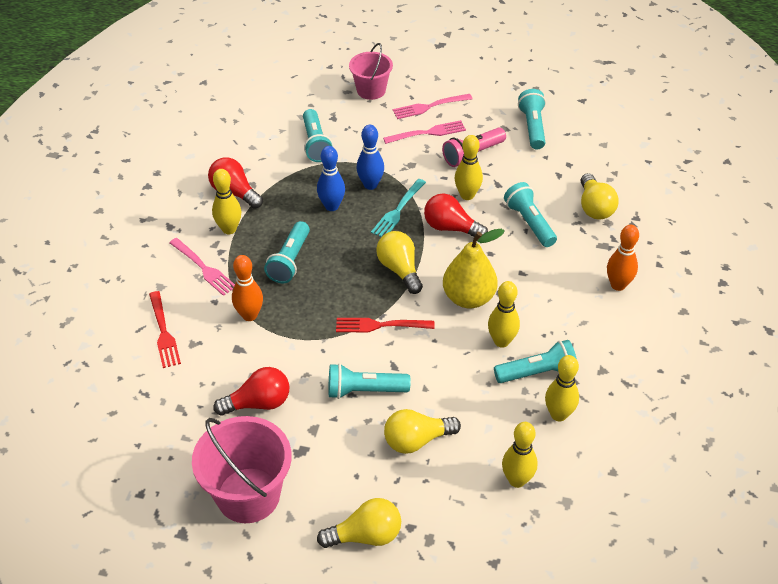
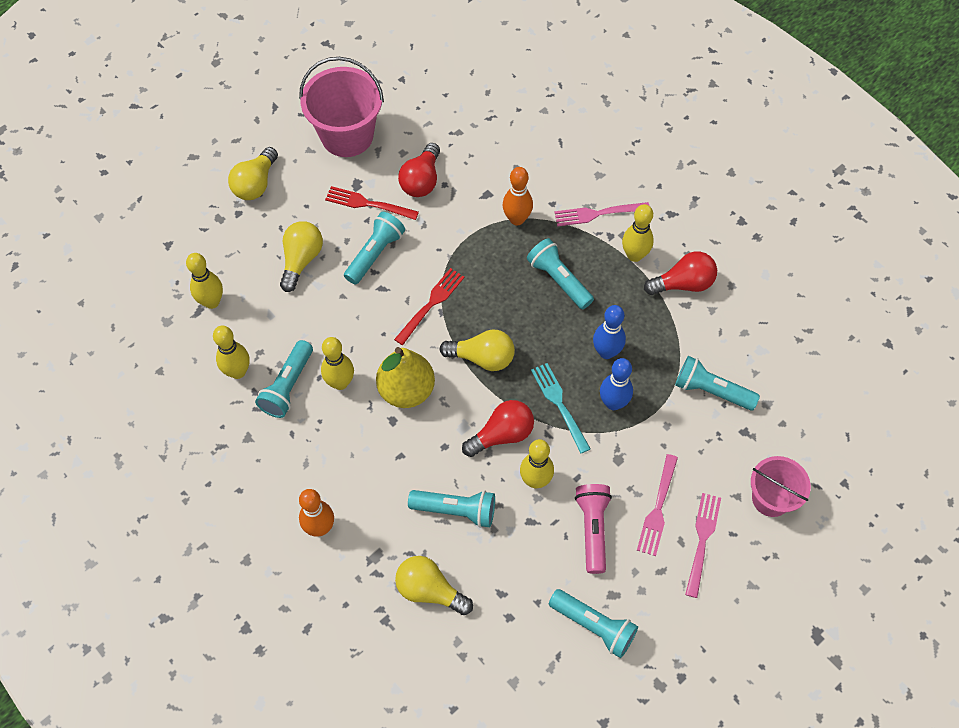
camera: 125 degrees right, 15 degrees up
red fork [149,291,181,368] -> red fork moved to [325,186,419,220]

